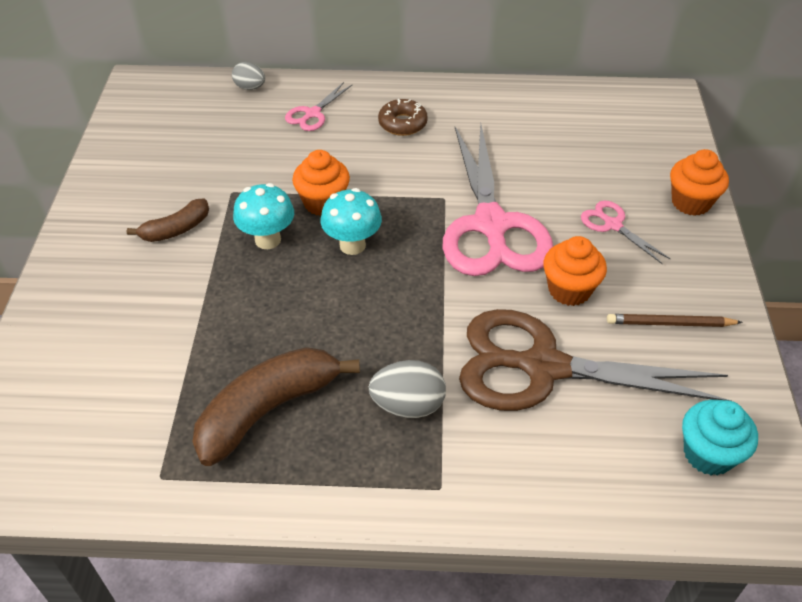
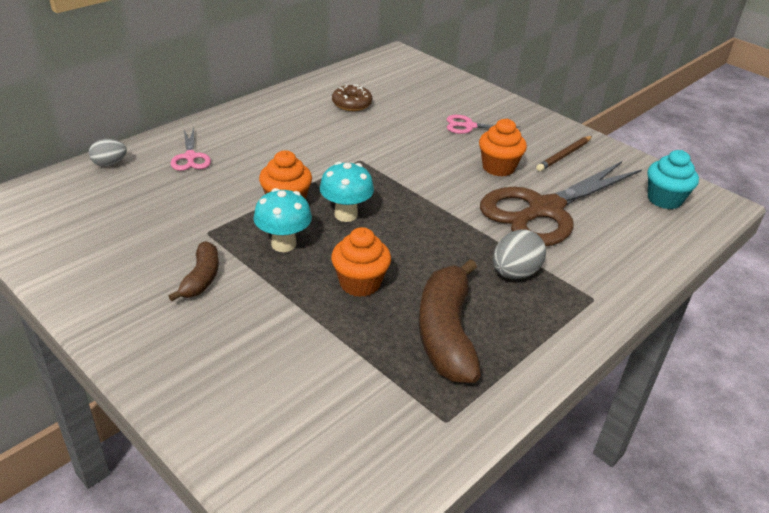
camera: 50 degrees left, 10 degrees down
brown donut [378,99,428,136] -> brown donut moved to [332,84,372,111]
pink scissors [443,124,553,276] -> none
orange cupcake [670,149,729,216] -> orange cupcake moved to [331,227,391,297]

